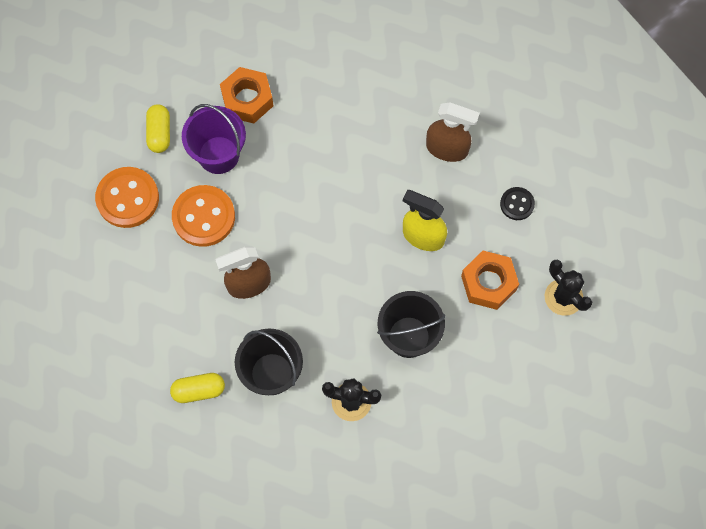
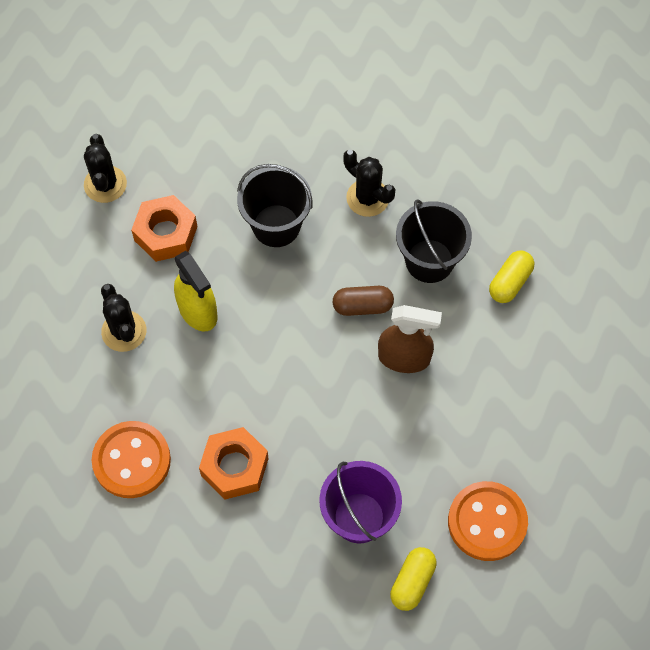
camera: 150 degrees left, 5 degrees down
yellow capsule [170,373,225,403] -> yellow capsule turned 75 degrees counterclockwise [489,251,534,303]
orange button [172,185,235,247] -> orange button moved to [92,421,171,498]
orange nut [220,67,274,124] -> orange nut moved to [199,427,269,499]
brown spray bottle [426,102,480,162] -> none
black button [500,187,535,220] -> none
none -> black cactus [101,284,146,352]
none -> brown capsule [332,286,394,316]

